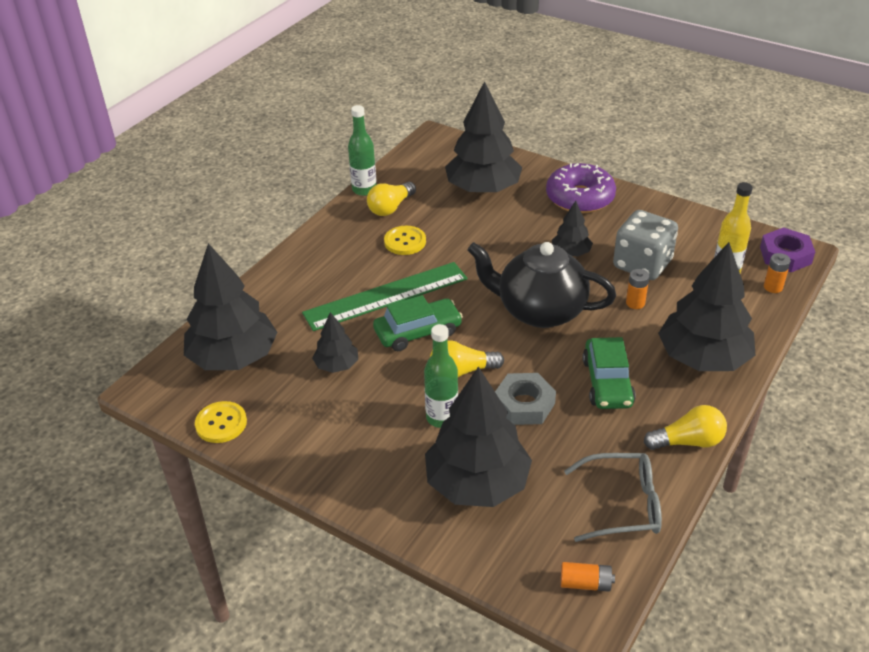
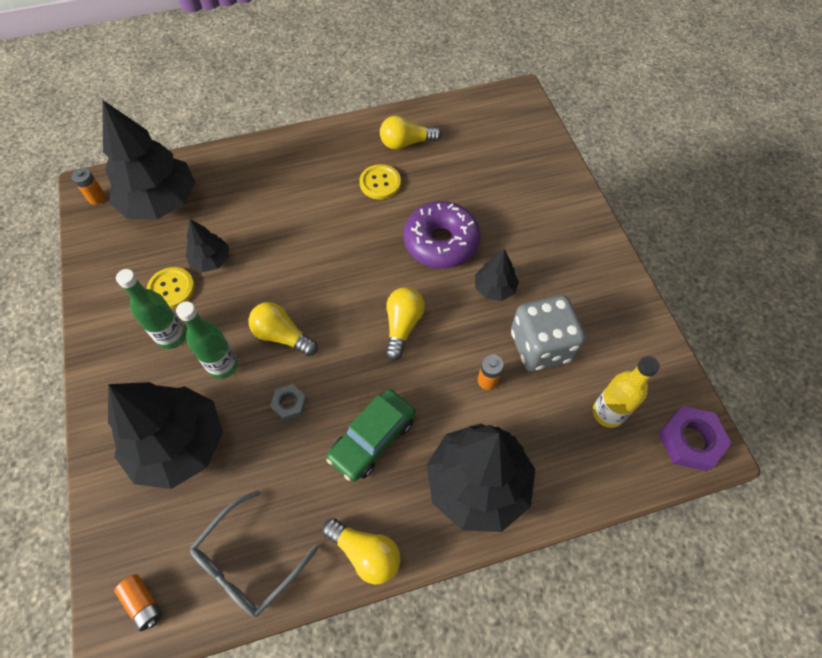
camera: 40 degrees right, 20 degrees up
yellow button [195,401,247,443] -> yellow button moved to [147,267,195,309]
green ruler [302,262,468,331] -> none
green bottle [348,105,377,196] -> green bottle moved to [116,269,186,349]
green car [373,295,463,351] -> none
black tree [445,81,522,194] -> none
black teapot [467,242,616,328] -> yellow light bulb [385,287,425,361]
grey nut [495,373,556,425] -> grey nut [270,384,307,421], size x0.58
purple donut [546,163,616,213] -> purple donut moved to [404,201,481,269]
grey glasses [564,453,662,542] -> grey glasses turned 90 degrees clockwise [190,490,319,617]
orange battery [764,253,791,293] -> orange battery moved to [72,168,106,205]

